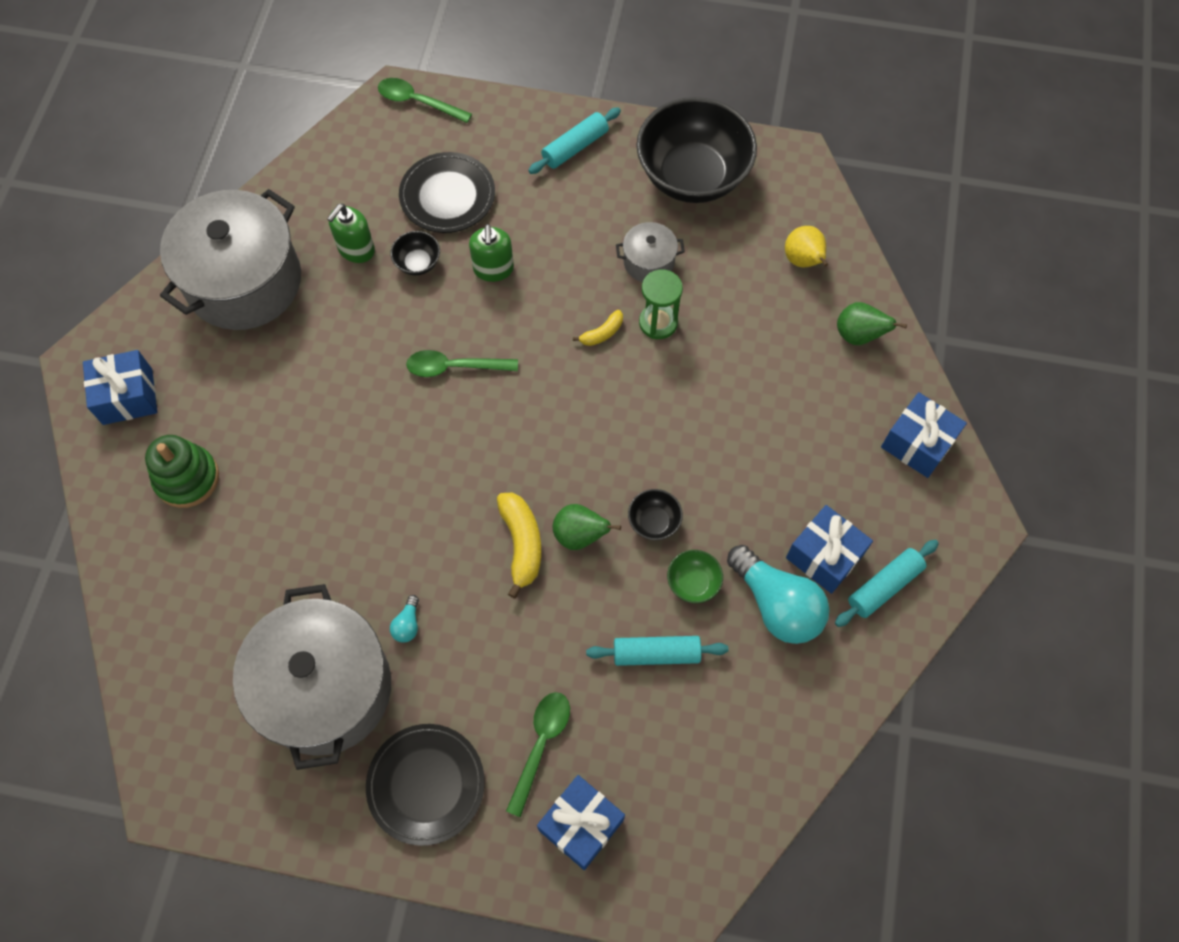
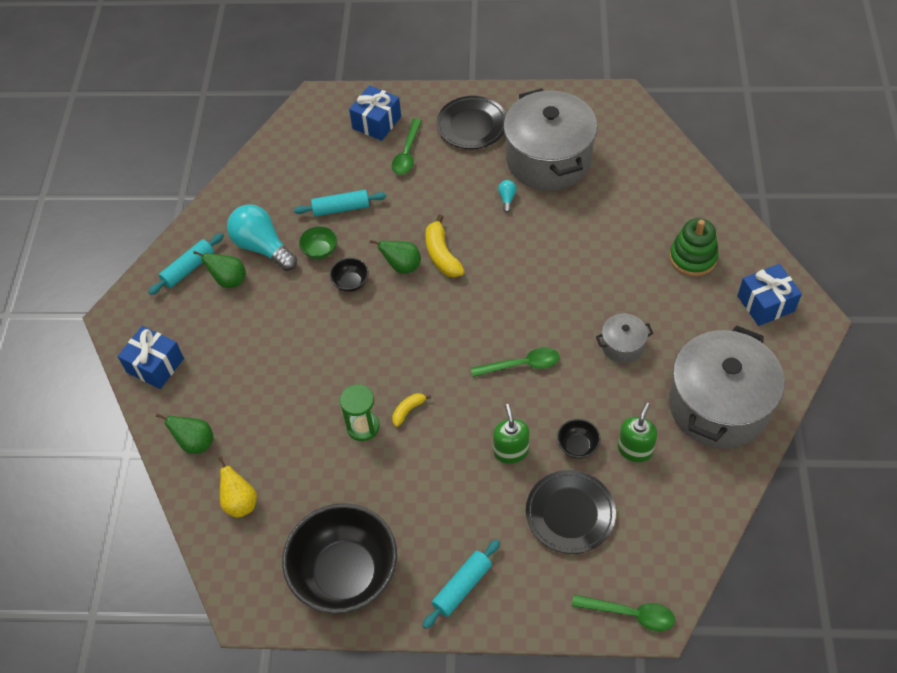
camera: 175 degrees right, 10 degrees down
grey pot [616,222,685,282] -> grey pot moved to [596,314,653,363]
blue gift [786,505,873,594] -> green pear [193,251,246,288]

